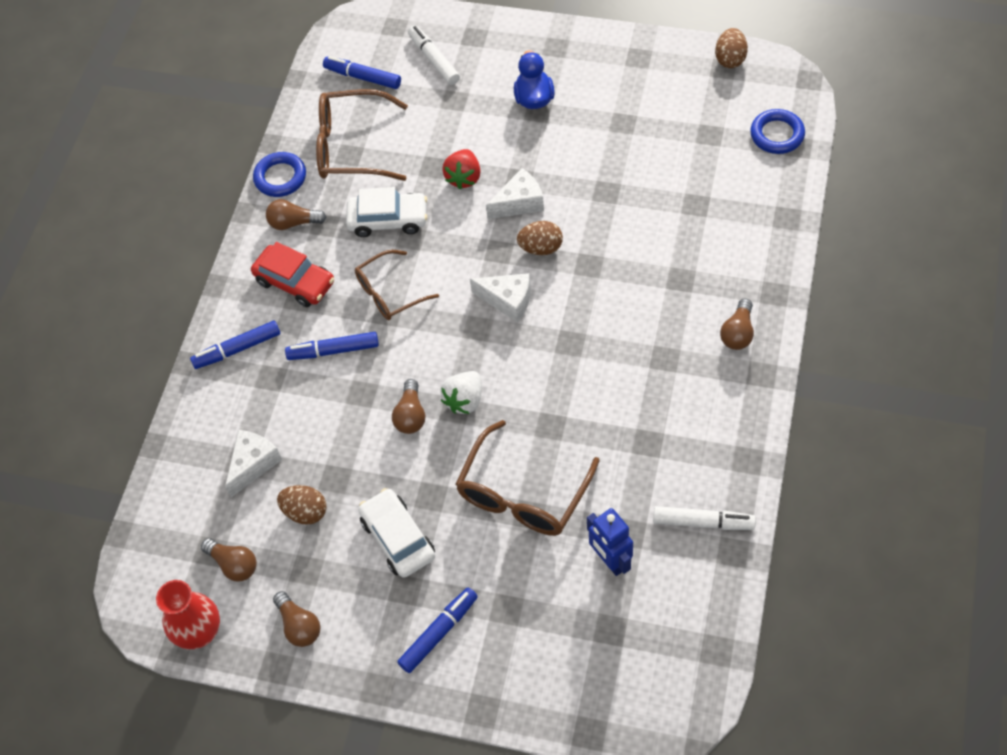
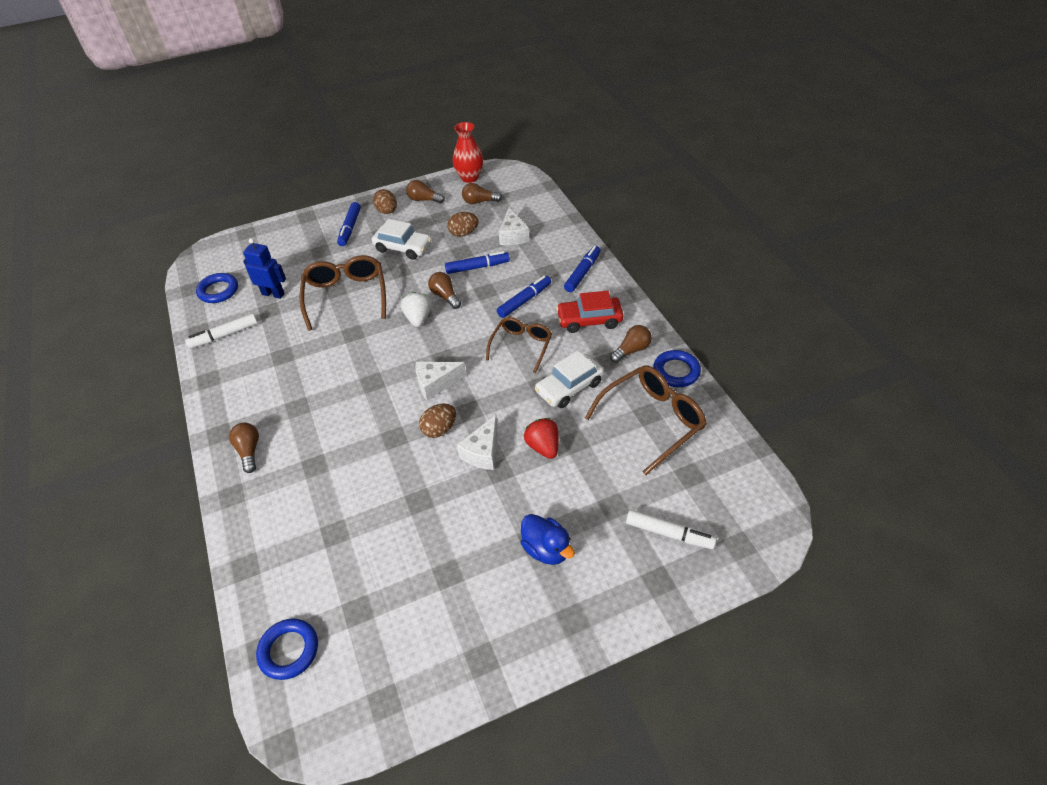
camera: 140 degrees right, 10 degrees down
blue marker [323,56,401,89] -> blue marker moved to [445,251,510,274]
brown egg [715,28,748,68] -> brown egg moved to [373,189,397,214]
none -> blue ring [196,273,238,303]

